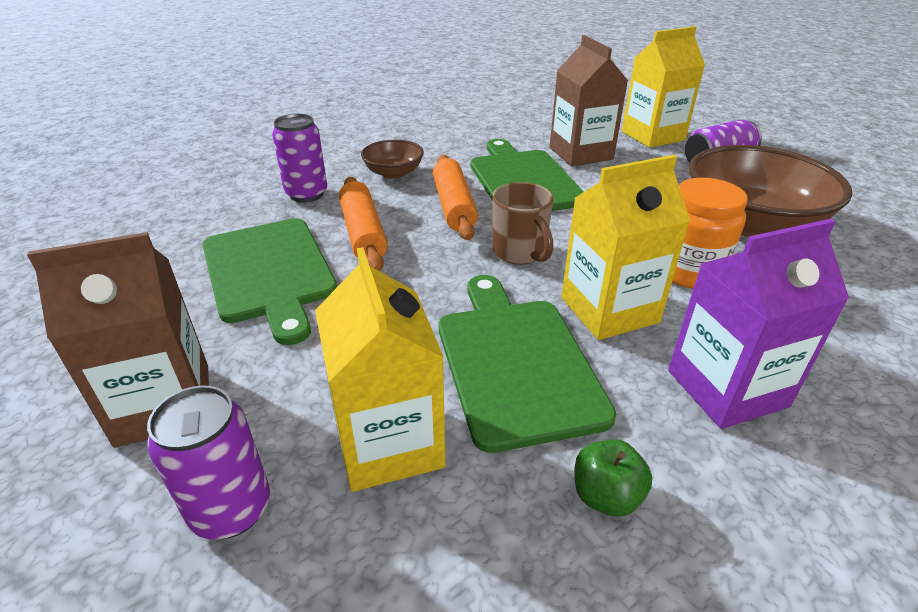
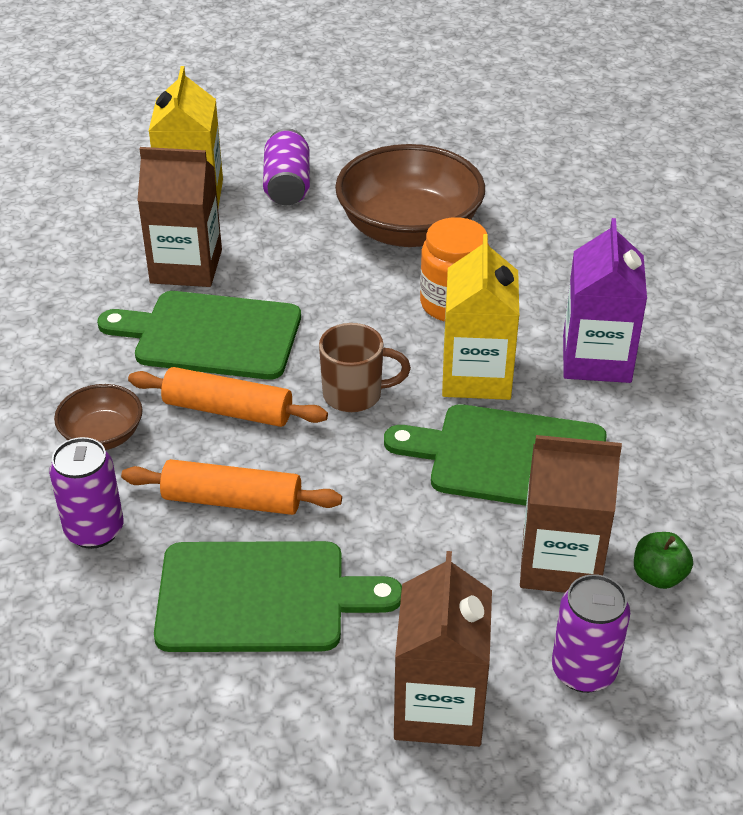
camera: 65 degrees left, 5 degrees up
yellow carton [315,247,446,492] -> brown carton [520,435,622,593]
green apple [574,440,652,517] -> green apple moved to [634,532,693,589]

